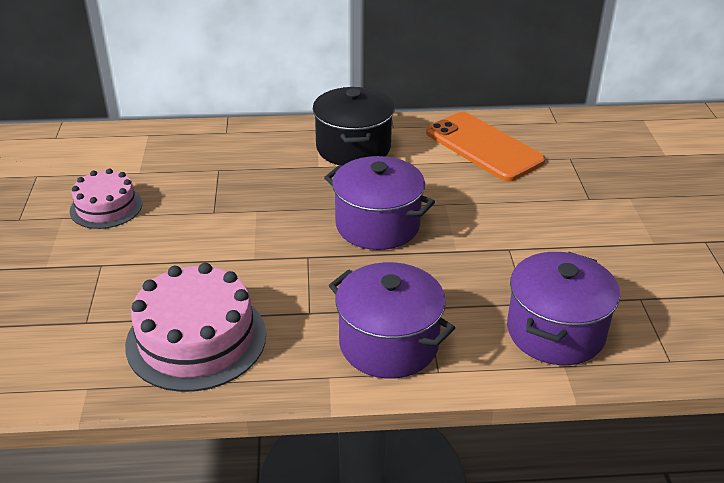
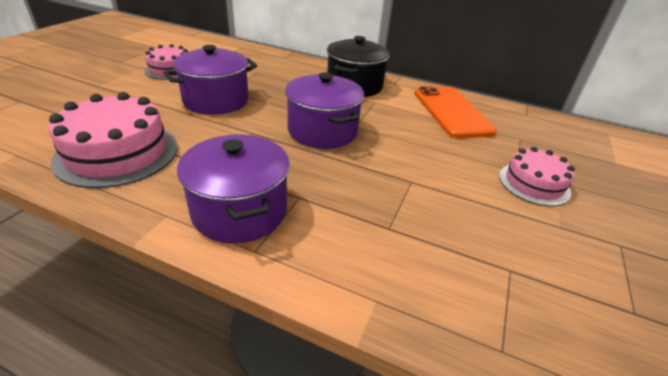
camera: 25 degrees right, 0 degrees up
purple pot [507,252,620,365] -> purple pot moved to [163,45,257,115]
none -> pink cake [499,147,575,206]

